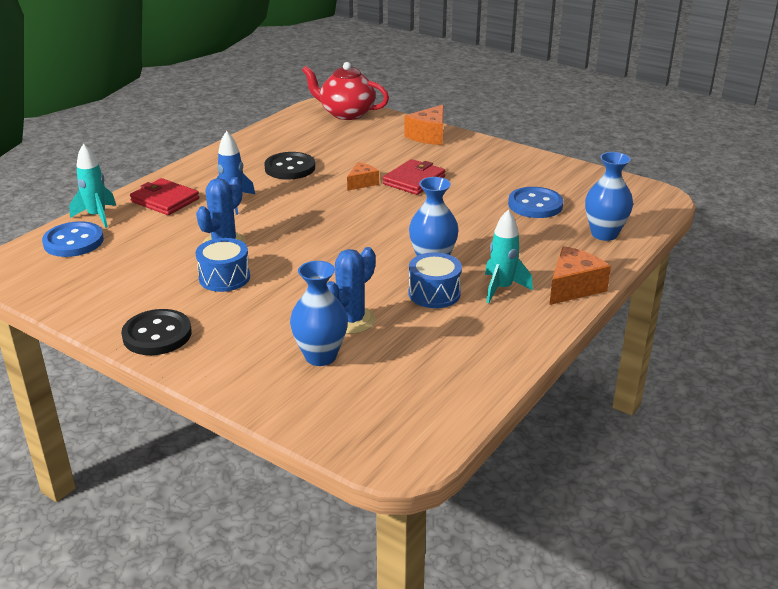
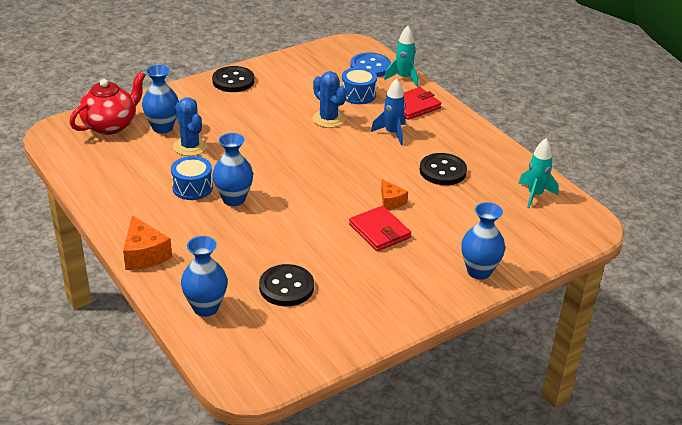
camera: 110 degrees right, 5 degrees up
blue drum [195,238,250,292] -> blue drum moved to [342,67,377,104]
red teapot [302,62,389,120] -> red teapot moved to [69,71,146,135]
orange cheese [404,105,444,145] -> blue vase [461,202,505,280]
turquoise rocket [485,209,533,303] -> turquoise rocket moved to [518,138,559,208]
blue button [508,187,564,218] -> black button [259,264,314,306]

